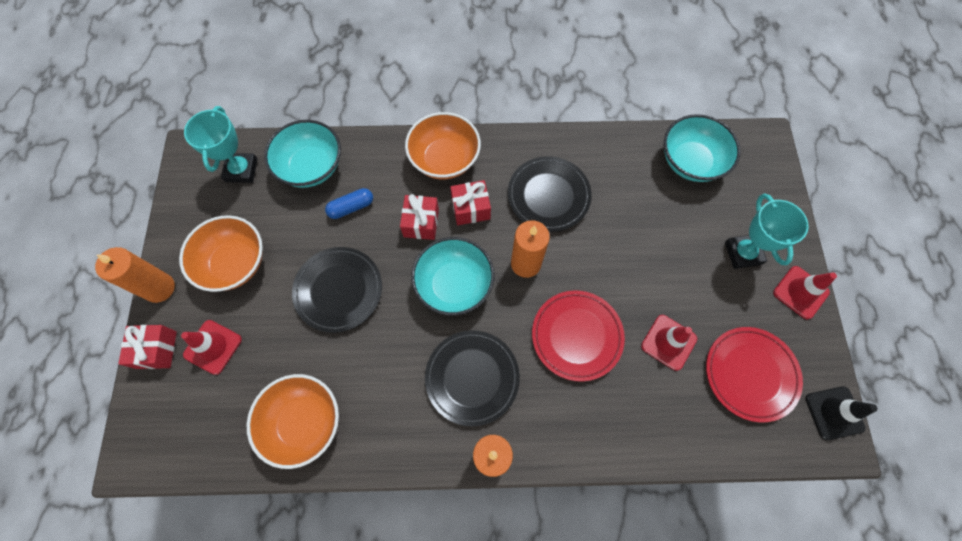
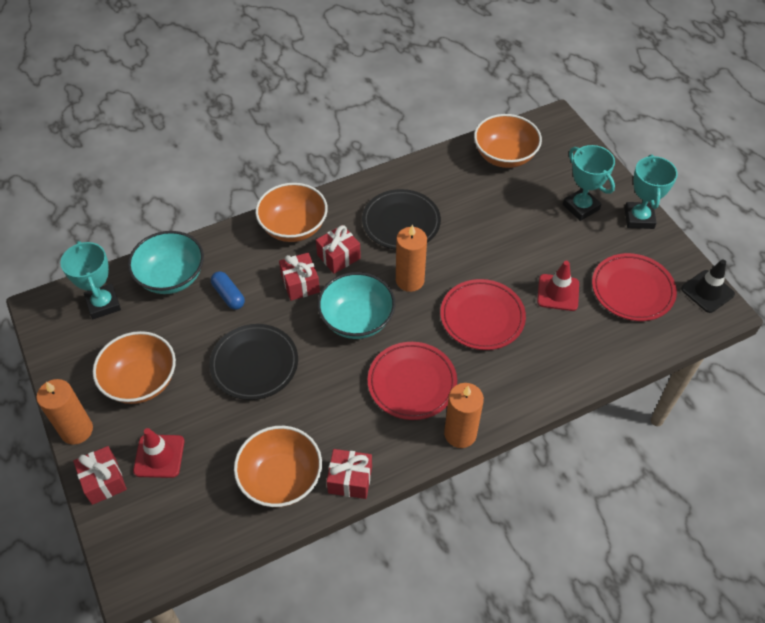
camera: 25 degrees left, 15 degrees down
blue capsule [325,188,373,219] -> blue capsule turned 75 degrees counterclockwise [211,271,245,310]
black plate [425,330,520,426] -> red plate [368,342,457,420]
turquoise bowl [664,114,741,182] -> orange bowl [474,114,542,168]
red traffic cone [773,266,837,319] -> turquoise trophy [625,154,678,229]
none -> red gift [327,449,372,499]

